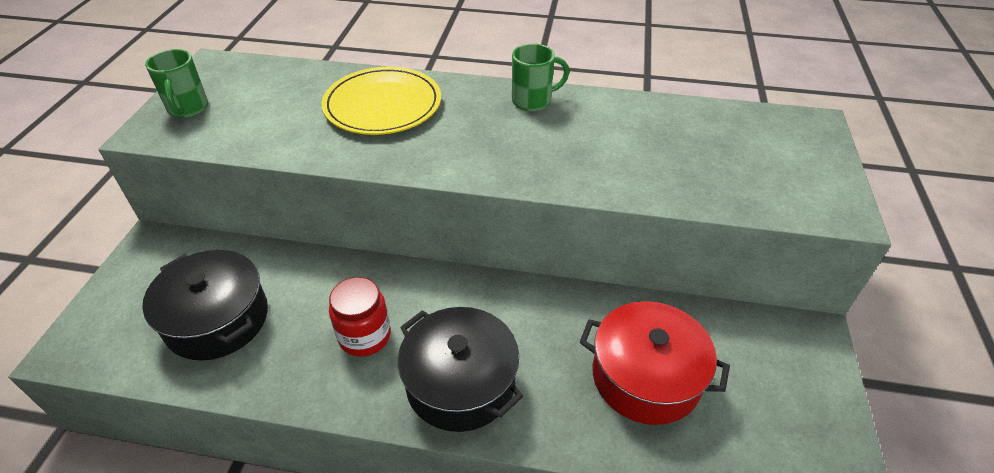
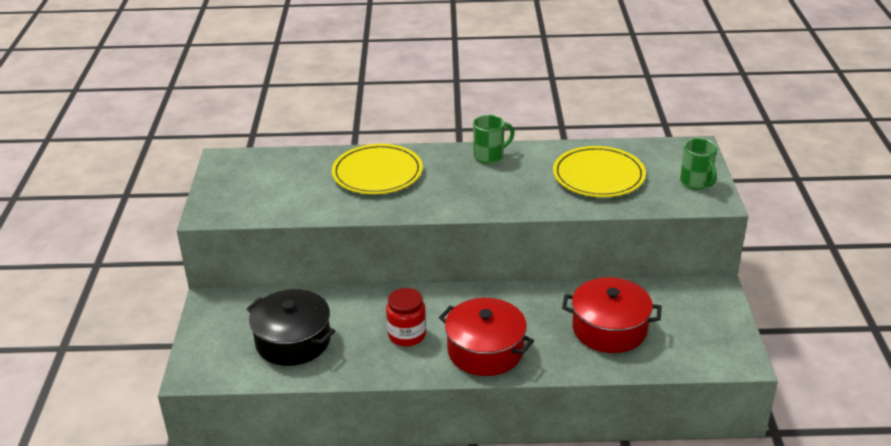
camera: 10 degrees left, 10 degrees down
green mug [145,49,208,118] -> green mug moved to [680,138,717,190]
black pot [398,307,523,432] -> red pot [439,298,534,376]
none -> yellow plate [553,146,646,197]

